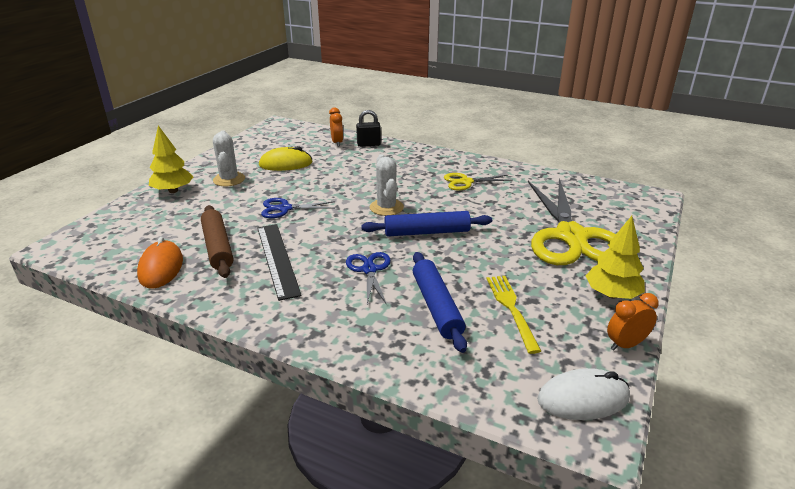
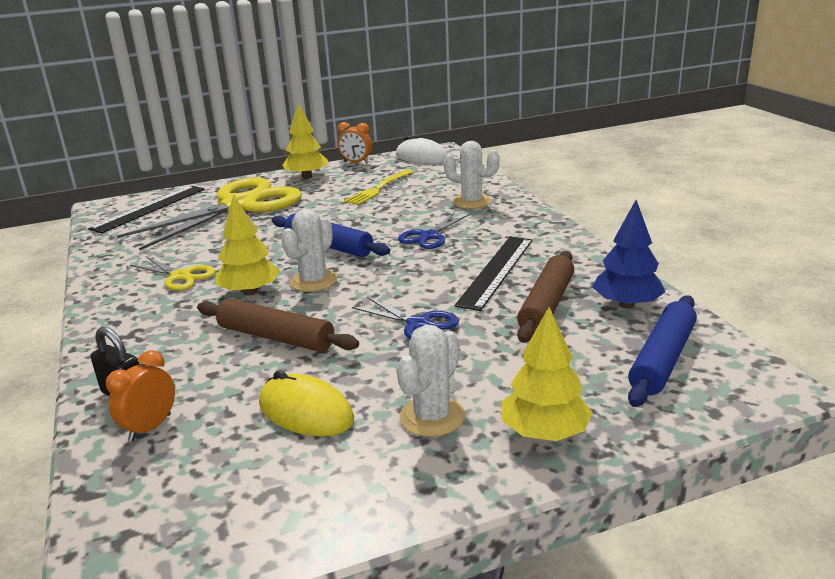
camera: 135 degrees left, 5 degrees down
orange mouse [137,237,183,289] -> blue tree [592,200,665,309]
blue rolling pin [413,252,467,353] -> blue rolling pin moved to [628,295,697,407]
none -> black ruler [88,186,205,233]
none -> brown rolling pin [197,298,359,352]
none -> yellow tree [216,195,280,296]
none -> white cactus [444,141,499,209]

